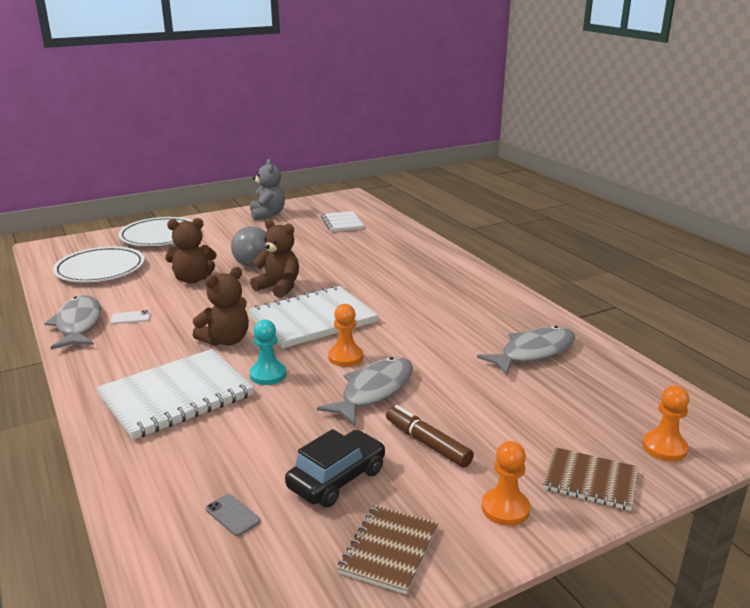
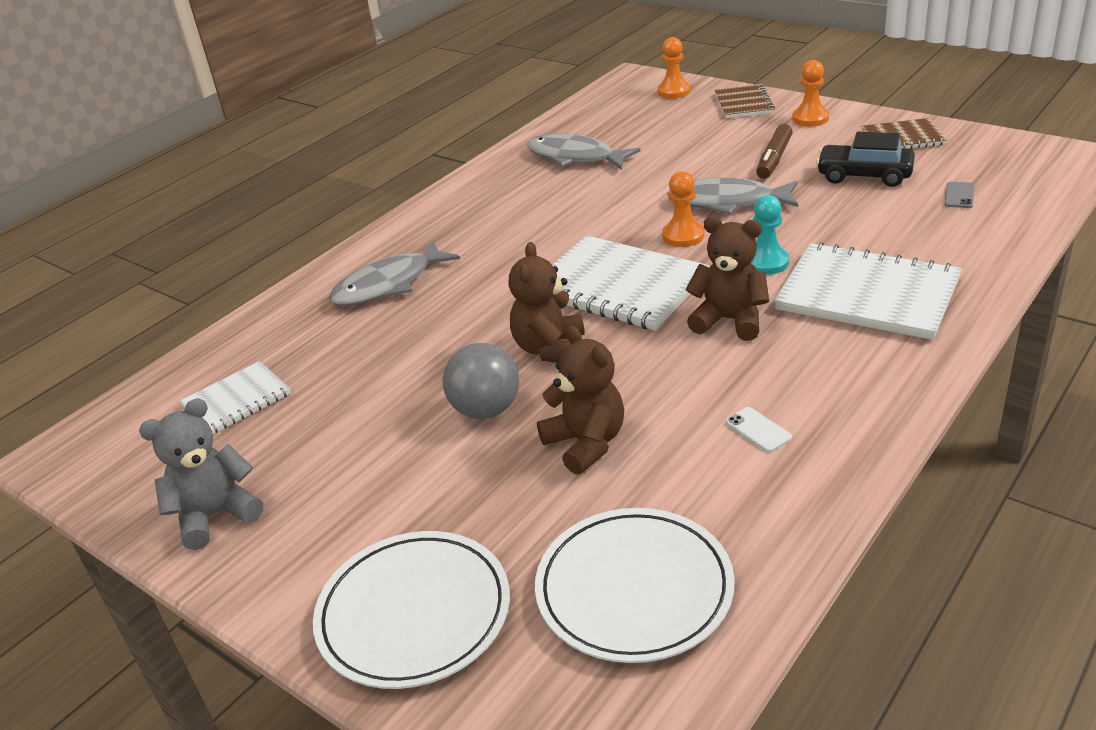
camera: 110 degrees left, 10 degrees up
grey fish [44,295,101,350] -> grey fish moved to [328,239,460,306]

